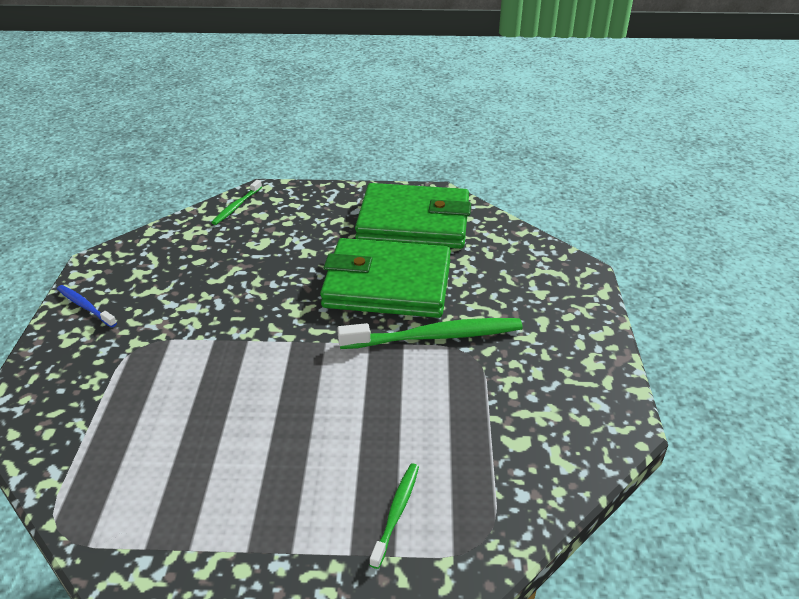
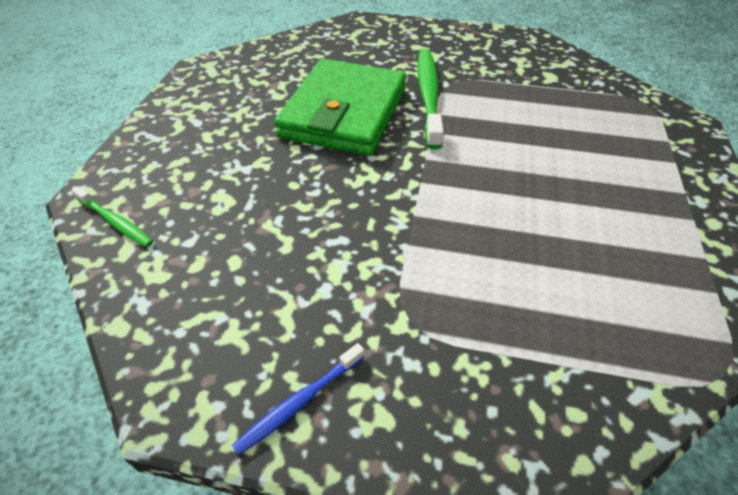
camera: 80 degrees left, 10 degrees up
green wallet [355,183,471,249] -> none
green toothbrush [370,464,419,569] -> none

